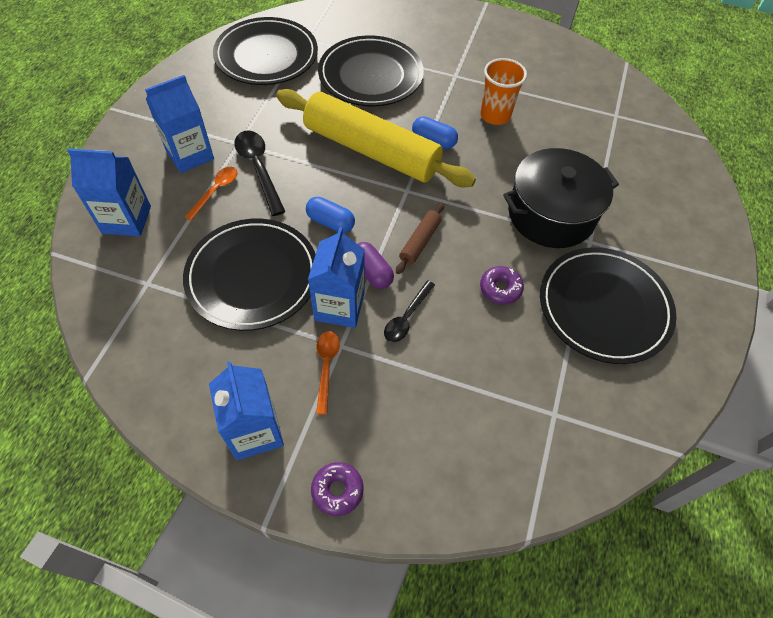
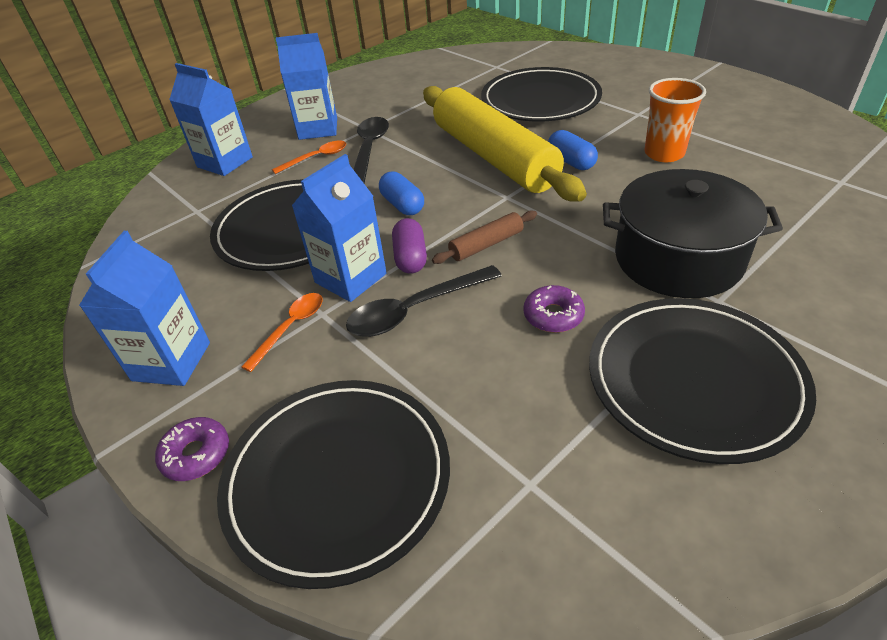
camera: 35 degrees right, 15 degrees down
black plate [213,17,318,85] -> black plate moved to [217,380,450,589]
black spoon [384,281,435,342] -> black spoon [346,265,502,337], size x1.55

